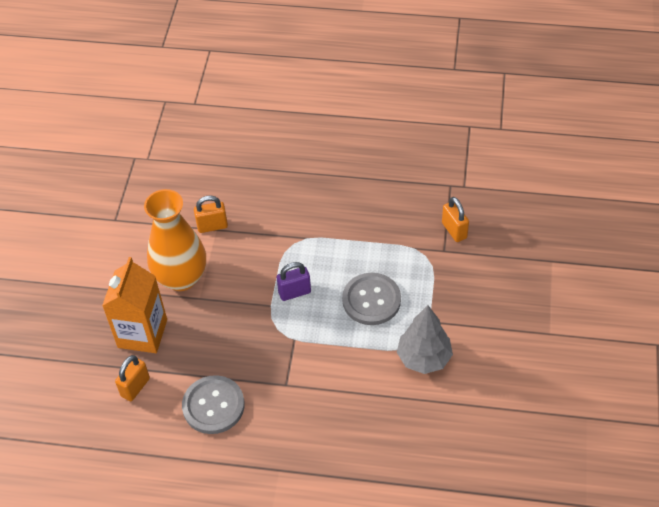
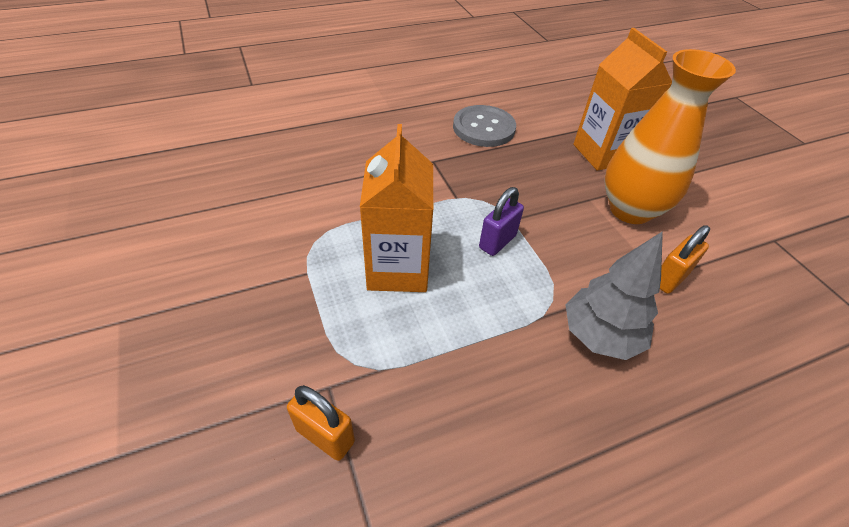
camera: 145 degrees right, 5 degrees down
orange padlock [115,355,150,402] -> none
grey button [342,273,401,325] -> orange carton [360,124,433,292]
grey tree [397,305,453,374] -> grey tree moved to [566,231,663,360]

